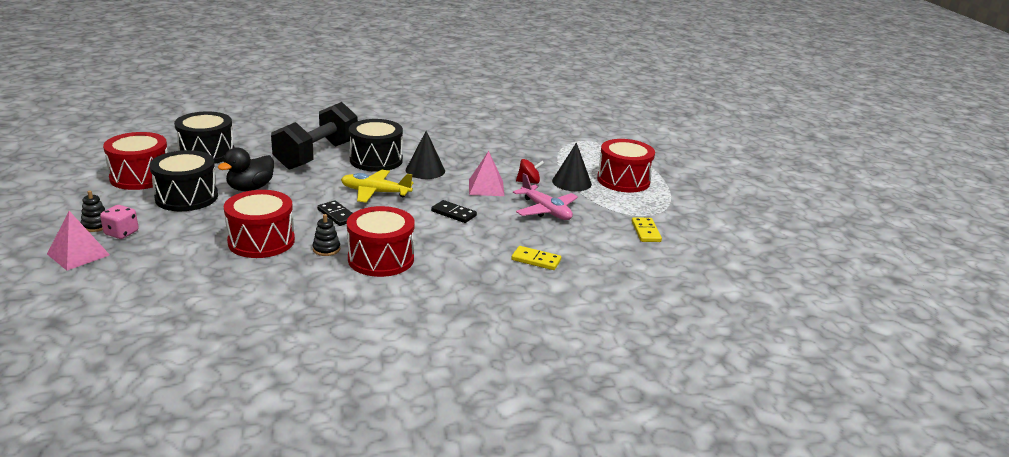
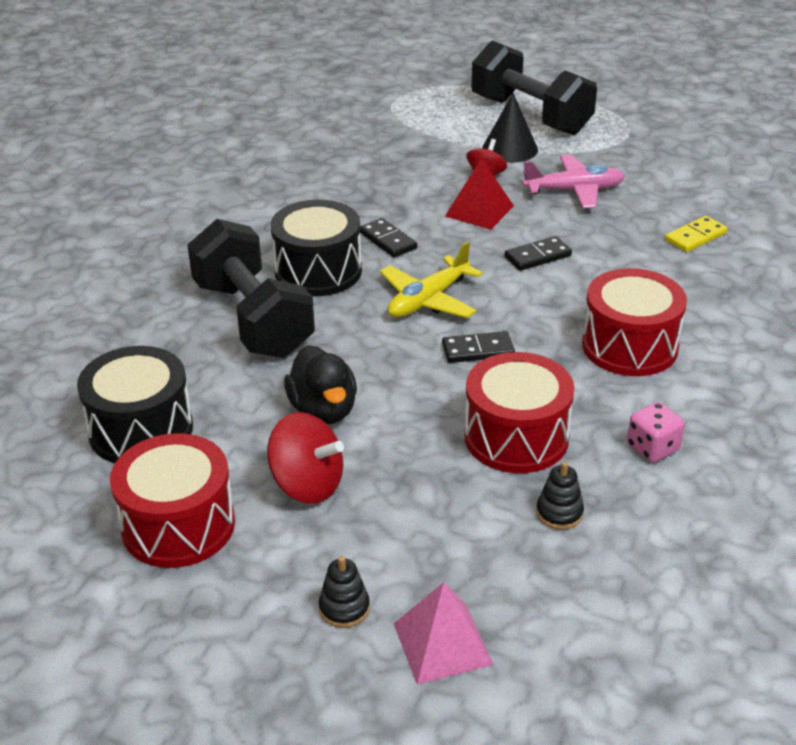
camera: 55 degrees left, 10 degrees up
pink dice [100,205,139,239] -> pink dice moved to [627,402,685,462]
black drum [150,150,218,211] -> red spinning top [267,412,344,504]
black stacking toy [312,214,340,256] -> black stacking toy moved to [536,461,584,530]
black cone [406,131,445,179] -> black domino [360,218,417,258]
pink pyramid [469,151,504,196] -> red pyramid [445,158,514,230]
red drum [597,139,655,192] -> black dumbbell [471,41,597,135]
yellow domino [632,217,662,242] -> none

